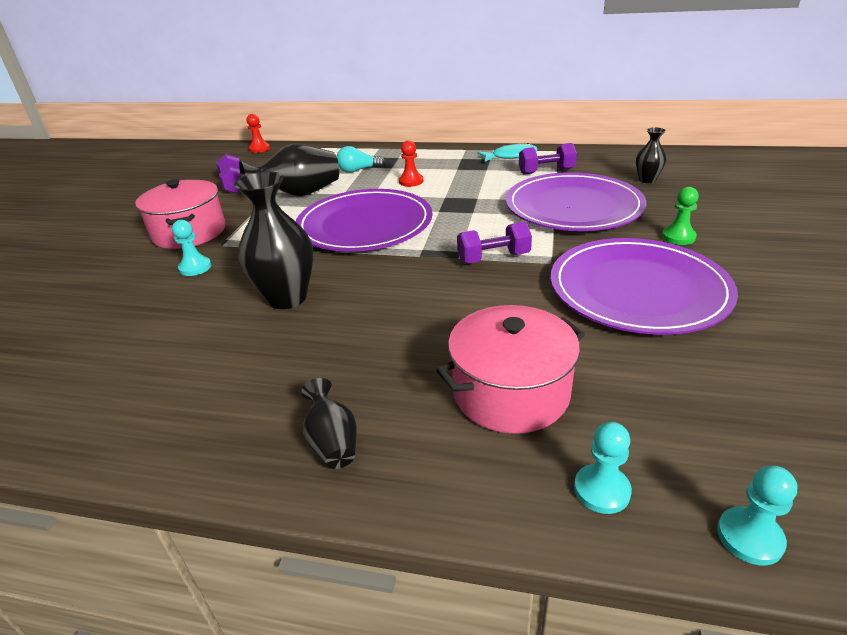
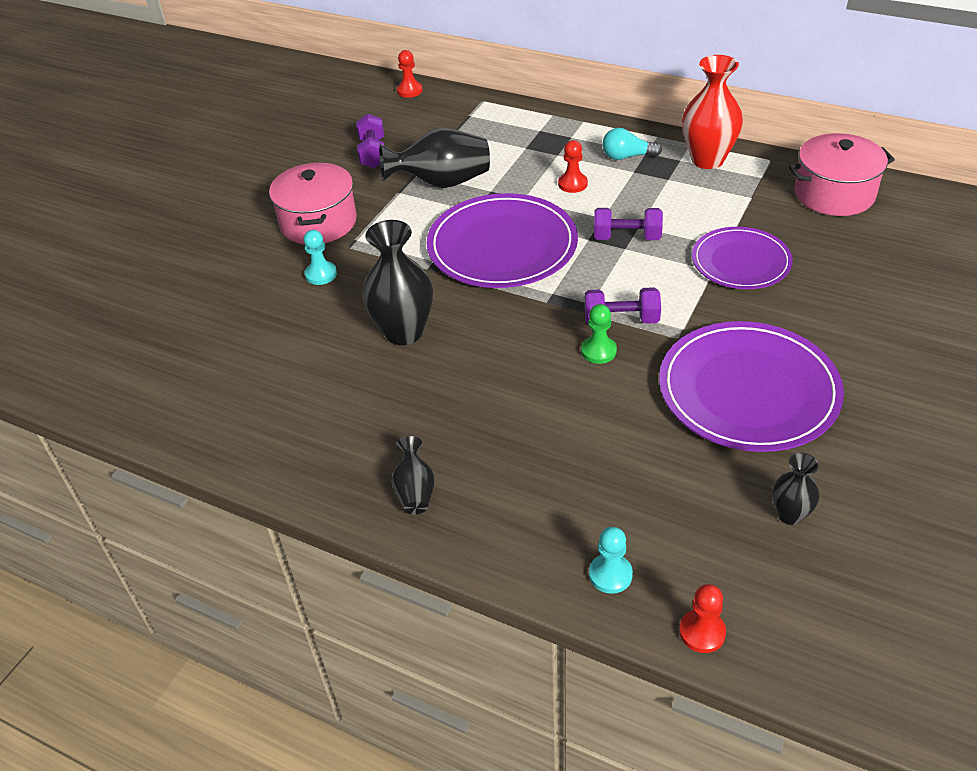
camera: 15 degrees right, 10 degrees up
turquoise light bulb [336,146,385,173] -> turquoise light bulb moved to [602,128,662,160]
pink pot [436,305,585,434] -> pink pot moved to [789,133,895,216]
turquoise fish [477,143,538,162] -> red vase [682,55,743,169]
purple plate [506,172,646,231] -> purple plate [692,227,793,289], size x0.63
purple dumbbell [519,143,577,175] -> purple dumbbell moved to [594,208,663,240]
black vase [636,127,666,183] -> black vase moved to [772,453,820,525]
green pawn [662,187,699,245] -> green pawn moved to [581,304,617,364]
turquoise pawn [717,466,797,565] -> red pawn [679,584,726,653]

